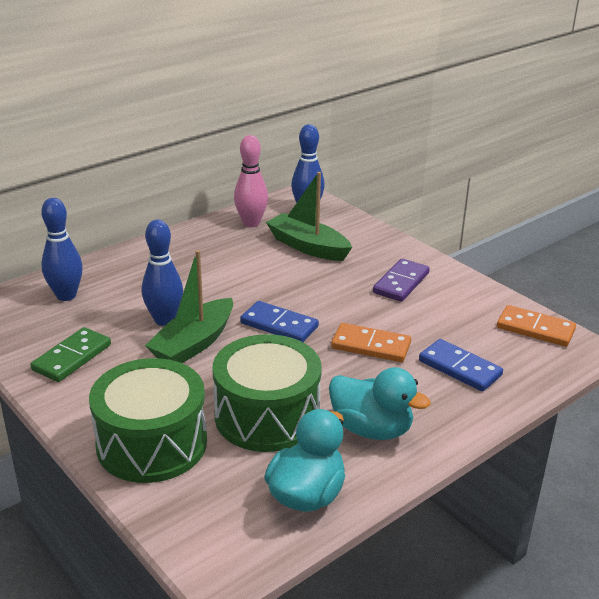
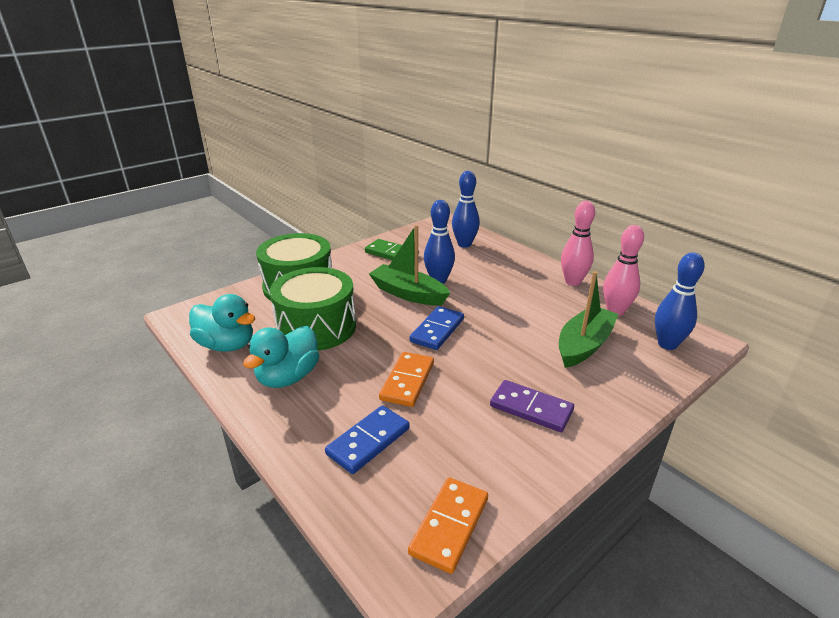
camera: 90 degrees right, 0 degrees up
none -> pink bowling pin [561,201,595,286]

